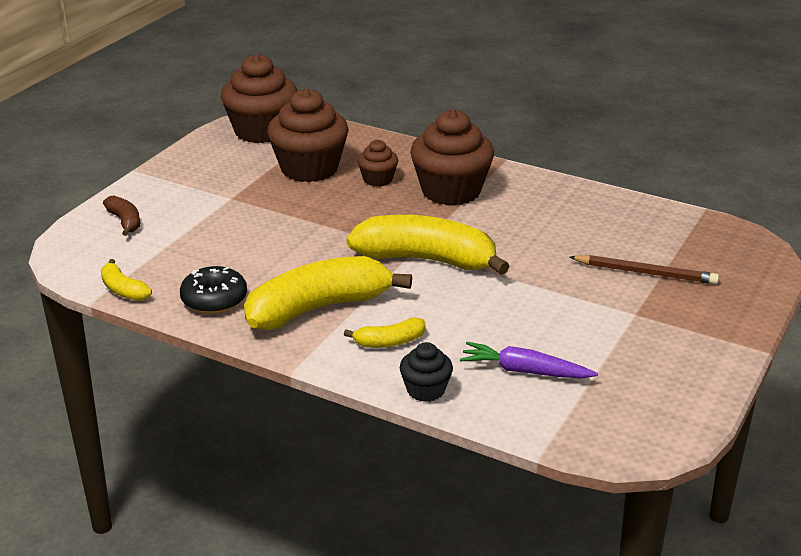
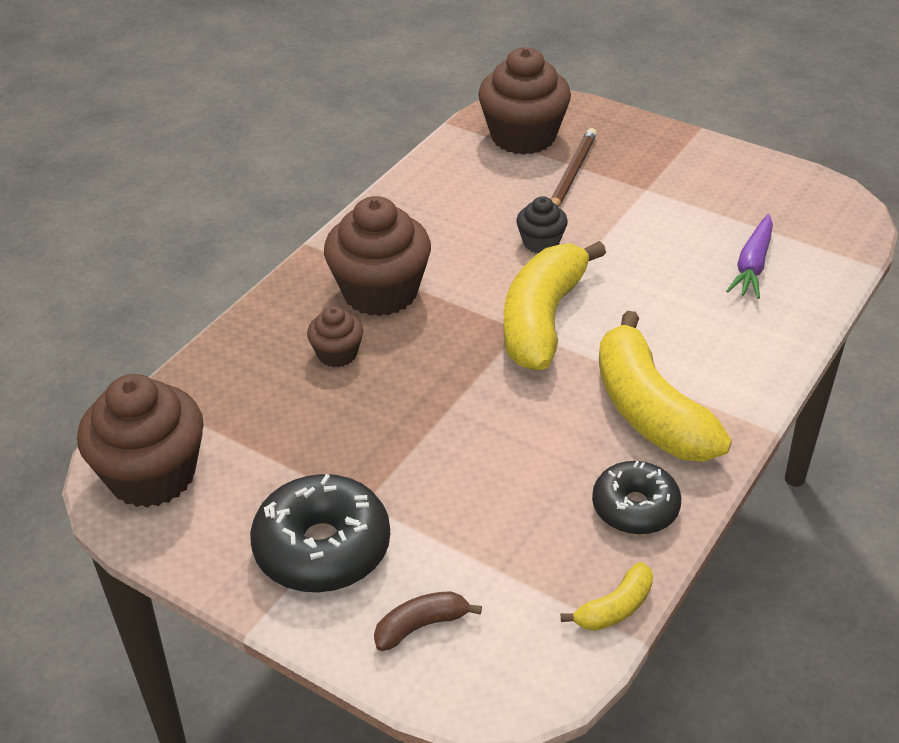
camera: 85 degrees left, 10 degrees up
brown cupcake [267,89,349,182] -> brown cupcake moved to [478,47,571,155]
yellow banana [344,317,426,348] -> none
black cupcake [400,342,453,402] -> black cupcake moved to [517,196,568,253]
none -> black donut [250,474,390,593]

